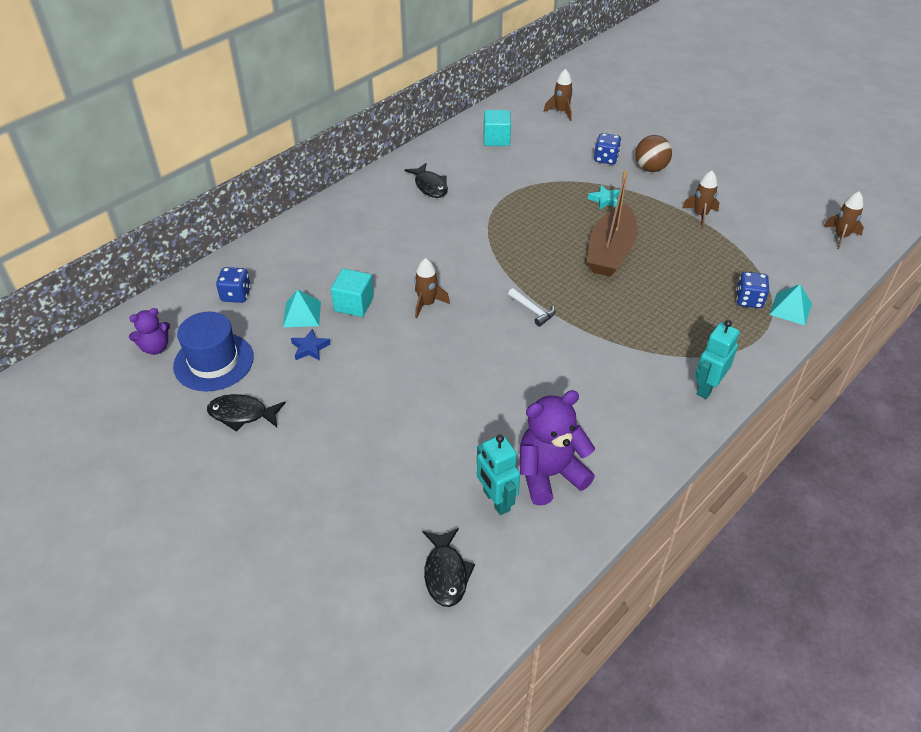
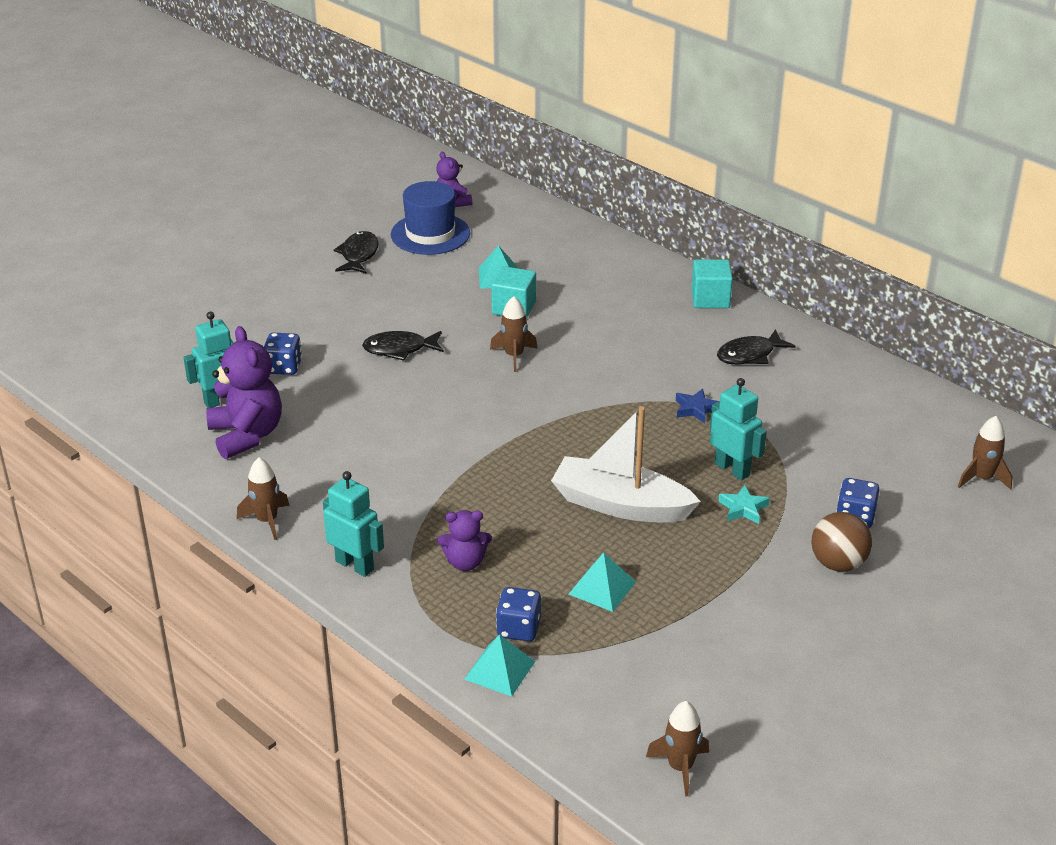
camera: 90 degrees right, 10 degrees down
blue dice [216,267,251,303] -> blue dice moved to [264,333,302,375]
blue star [291,329,331,361] -> blue star moved to [676,389,720,423]
black fish [423,528,475,607] -> black fish moved to [362,331,444,361]
turquoise cube [484,110,511,146] -> turquoise cube moved to [691,259,733,308]
white hammer [508,288,555,327] -> none
brown boat [587,171,638,277] -> white boat [551,406,701,523]
brown rocket [682,170,719,228] -> brown rocket moved to [237,457,290,540]
none -> purple teddy bear [437,510,492,571]
none -> turquoise pyramid [569,553,636,612]
none -> turquoise robot [710,378,767,481]

